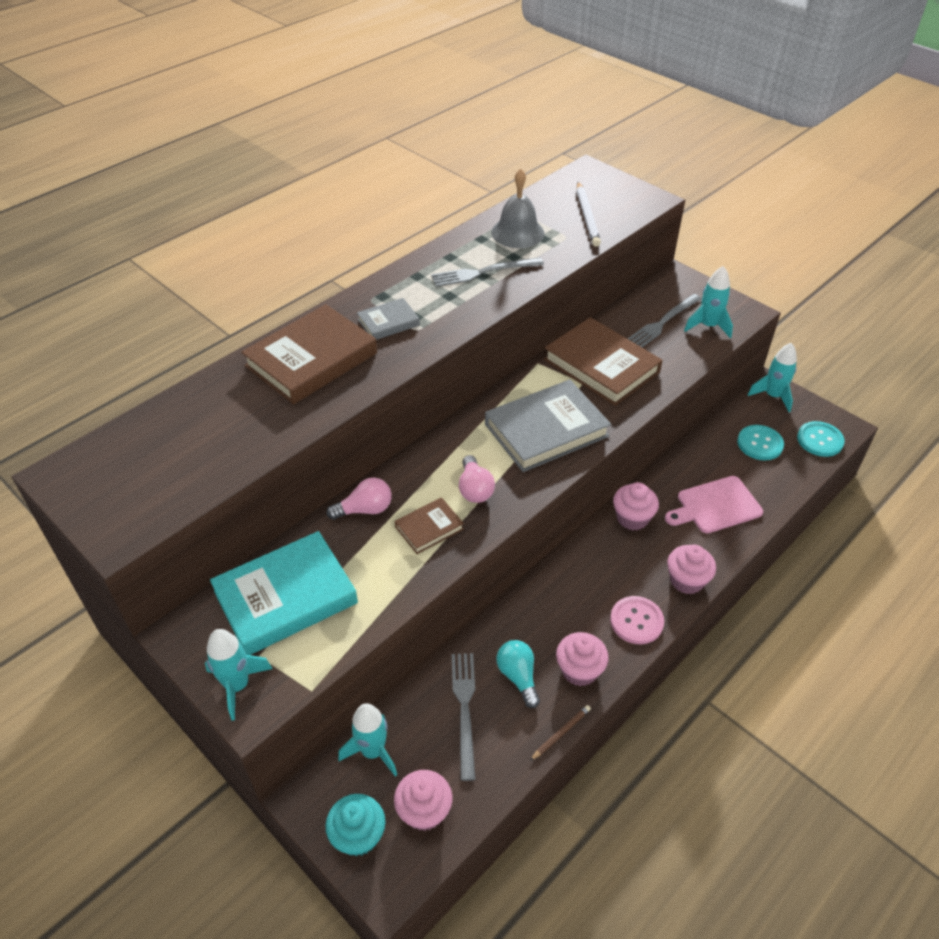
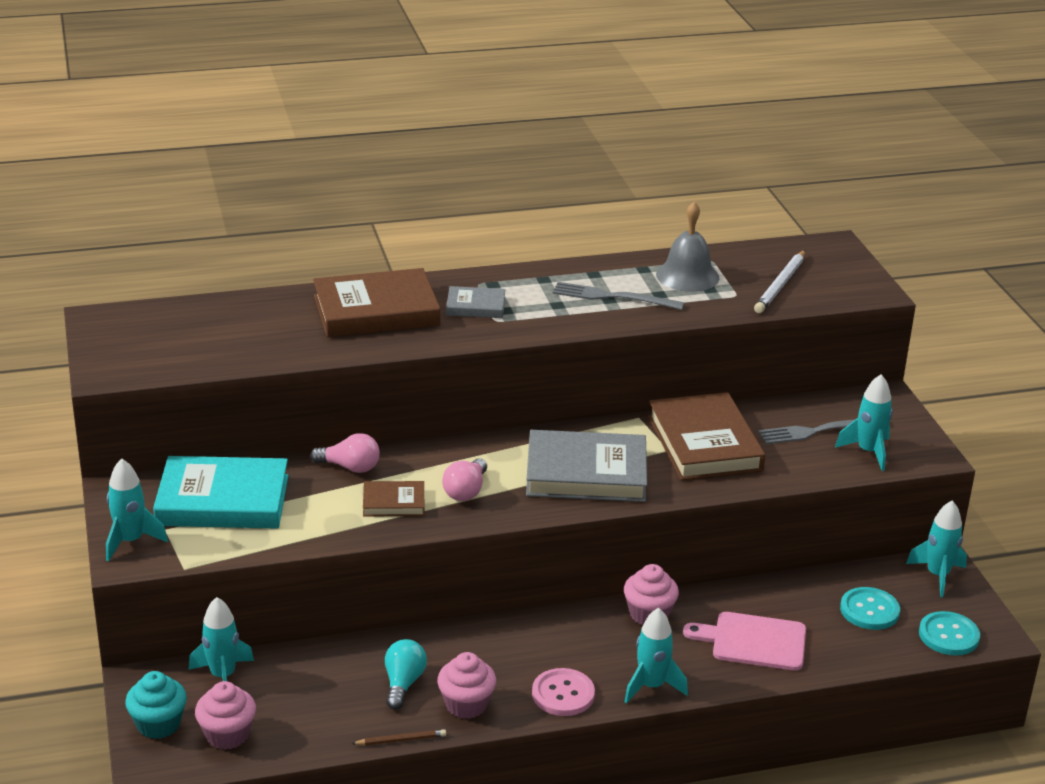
camera: 30 degrees right, 15 degrees down
grey fork [452,653,475,781] -> none
pink cupcake [667,545,716,594] -> turquoise rocket [624,608,688,704]

